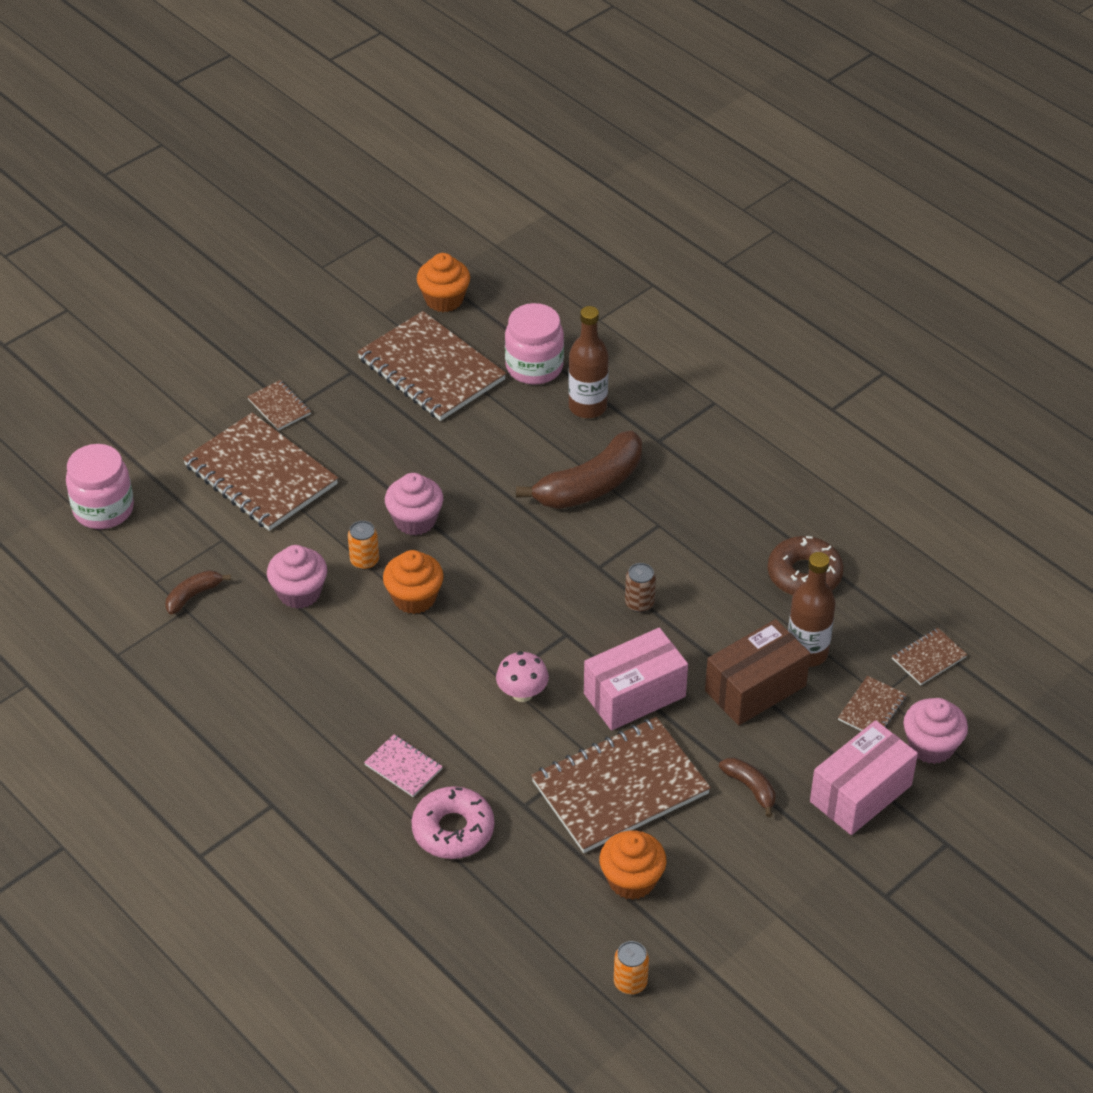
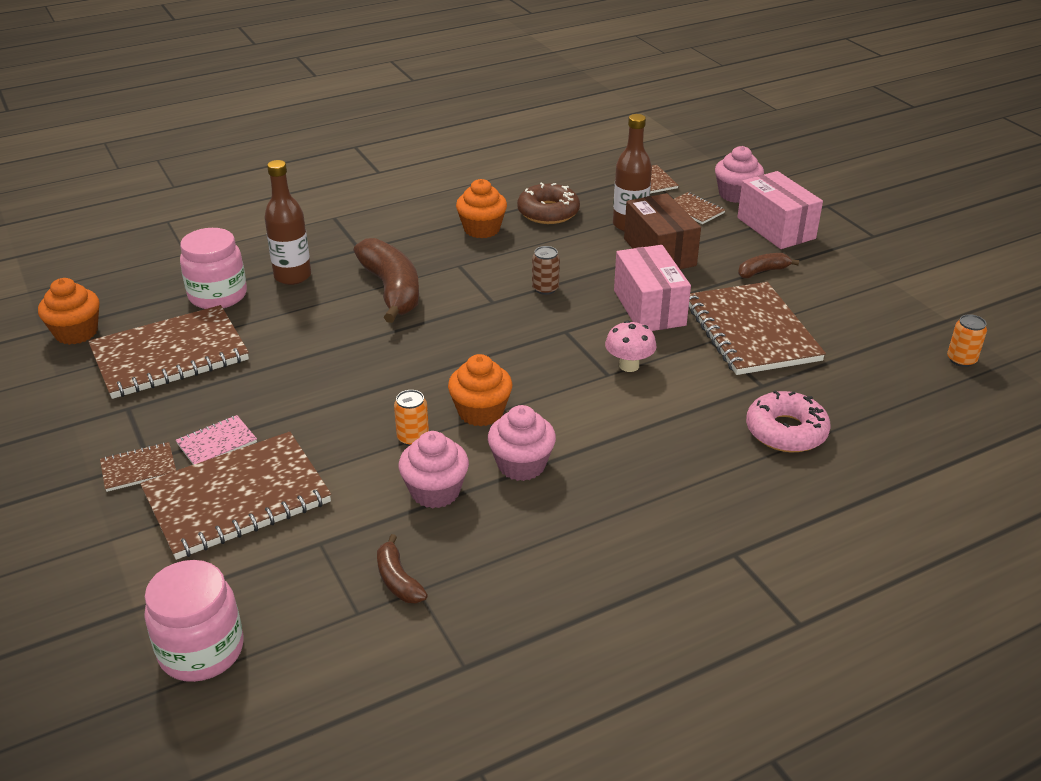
camera: 75 degrees left, 10 degrees down
pink notebook [364,734,443,797] -> pink notebook moved to [176,415,257,465]
pink cupcake [385,473,443,535] -> pink cupcake moved to [488,405,556,481]
orange cupcake [599,831,666,900] -> orange cupcake moved to [456,179,507,238]

